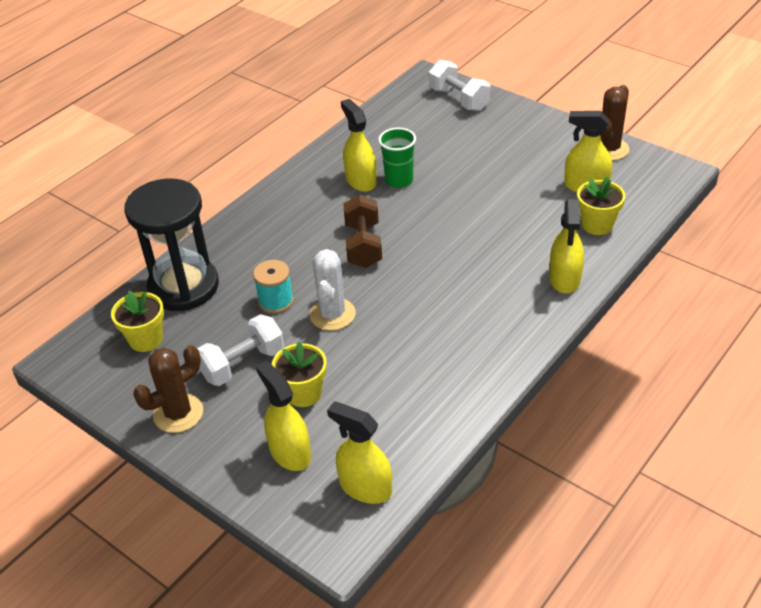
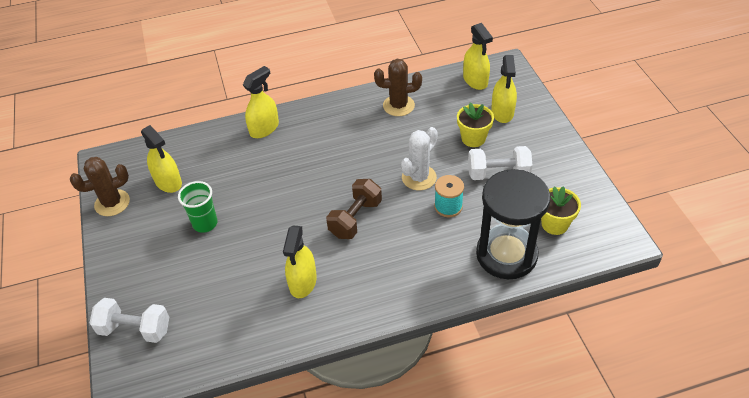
camera: 145 degrees left, 5 degrees up
brown cactus [133,345,203,433] -> brown cactus moved to [374,59,422,116]
green cup [378,127,416,188] -> green cup moved to [178,181,218,233]
white dumbbell [429,60,490,111] -> white dumbbell turned 75 degrees counterclockwise [90,298,169,343]
yellow flower pot [577,177,625,235] -> none

